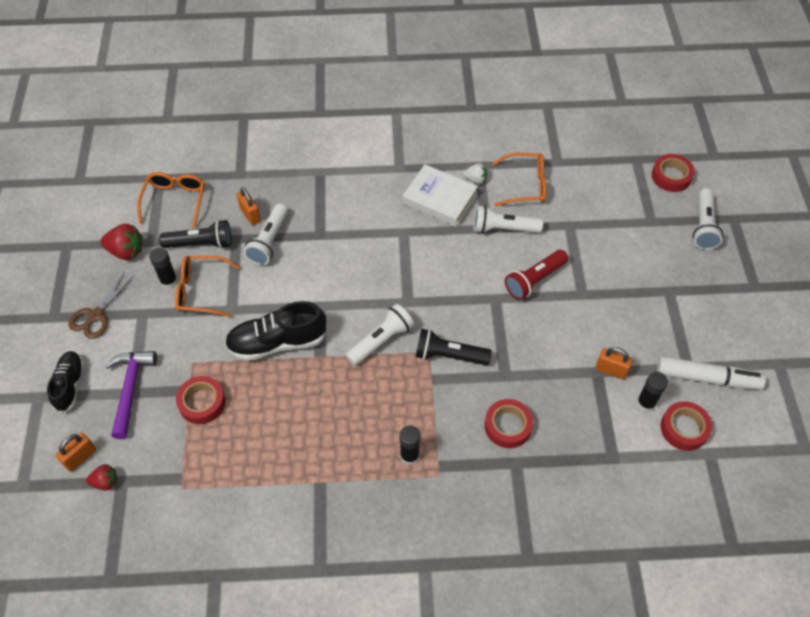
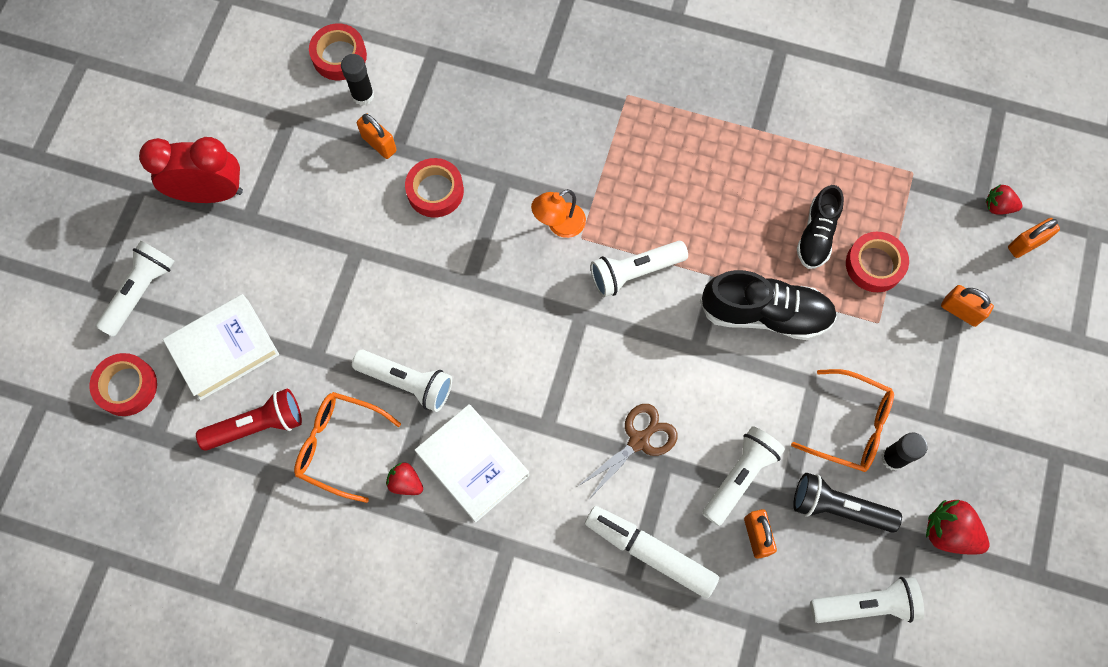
camera: 160 degrees left, 15 degrees up
black shoe [47,351,84,413] -> black shoe moved to [797,185,844,269]
brown scissors [68,271,134,339] -> brown scissors moved to [577,404,678,498]
purple hammer [105,351,157,439] -> orange padlock [941,285,994,327]
orange glasses [137,172,205,228] -> white flashlight [811,577,924,623]
black glue stick [399,425,420,465] -> none
black flashlight [416,329,492,365] -> orange lamp [531,189,586,238]
white strawberry [463,163,487,184] -> red strawberry [386,463,423,495]
red tape [485,399,533,448] -> red tape moved to [405,158,464,218]
red flashlight [505,250,568,300] -> red flashlight moved to [196,389,302,451]
white marker [657,356,766,390] -> white marker moved to [585,506,719,599]
none -> red clock [139,137,243,203]
none -> white book [163,294,279,401]

